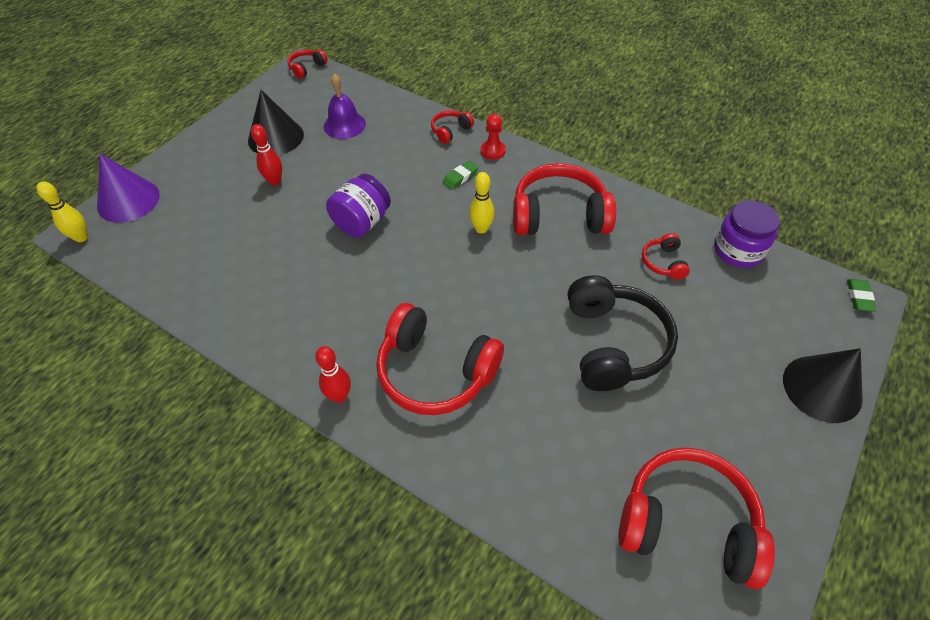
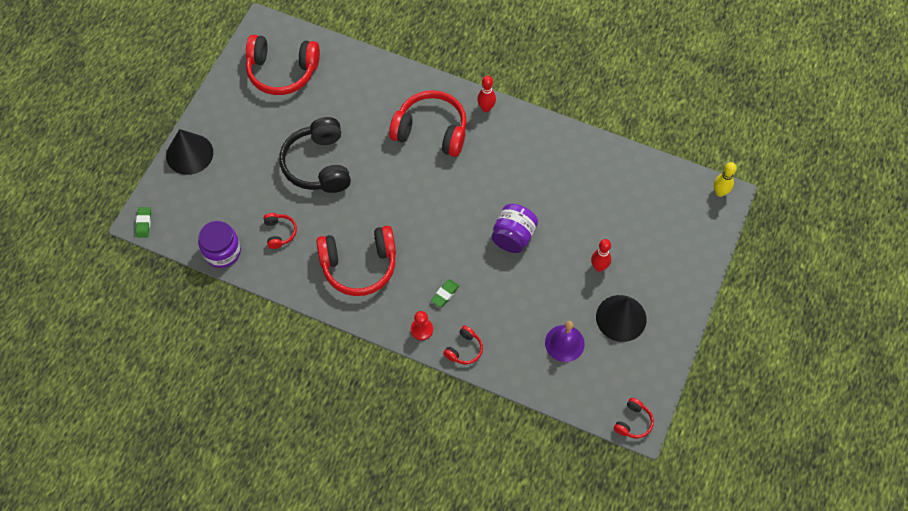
camera: 170 degrees right, 10 degrees up
purple cone [97,154,160,223] -> none
yellow bowling pin [469,172,495,234] -> none

